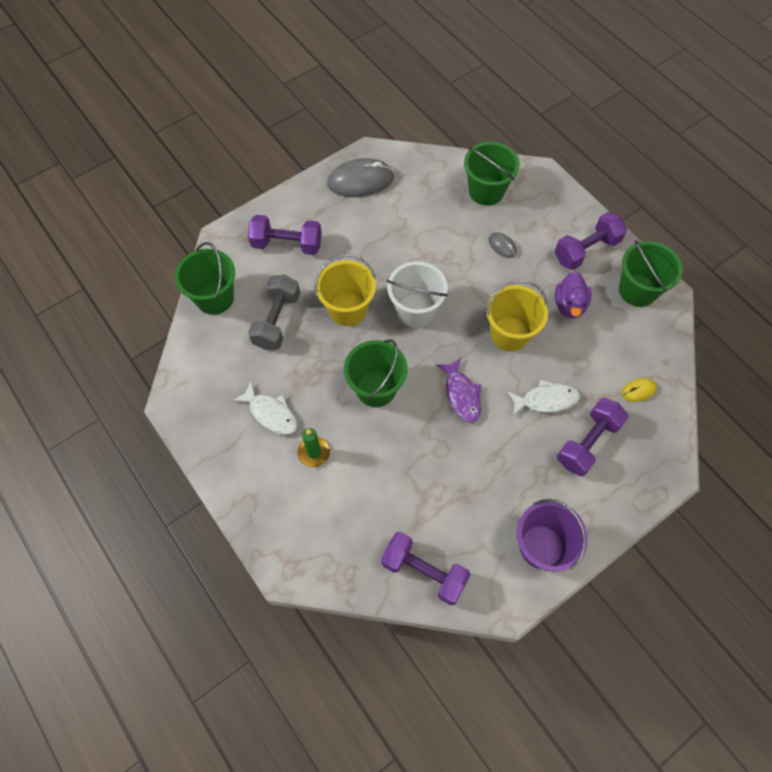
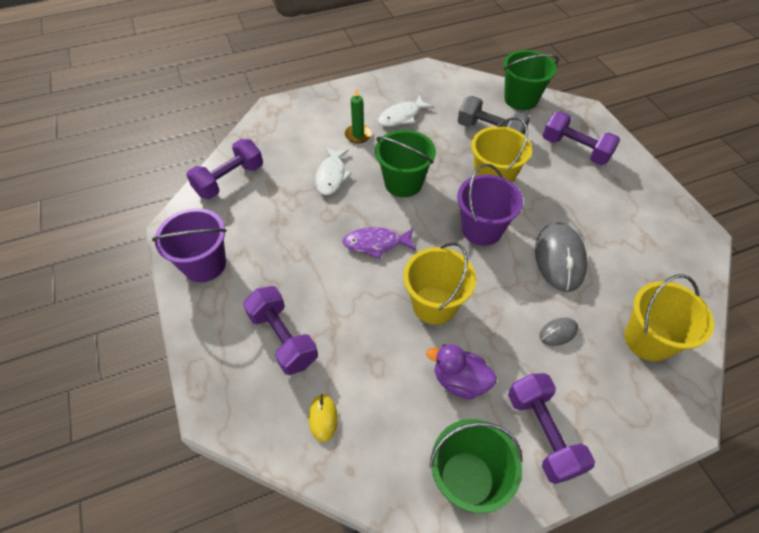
camera: 105 degrees right, 10 degrees down
purple dumbbell [248,215,322,255] -> purple dumbbell turned 75 degrees counterclockwise [543,111,620,165]
grey mouse [327,158,394,197] -> grey mouse moved to [535,222,588,292]
white bucket [387,261,448,327] -> purple bucket [457,164,523,246]
green bucket [464,142,520,206] -> yellow bucket [624,274,714,361]
white fish [507,379,580,416] -> white fish moved to [315,147,351,195]

